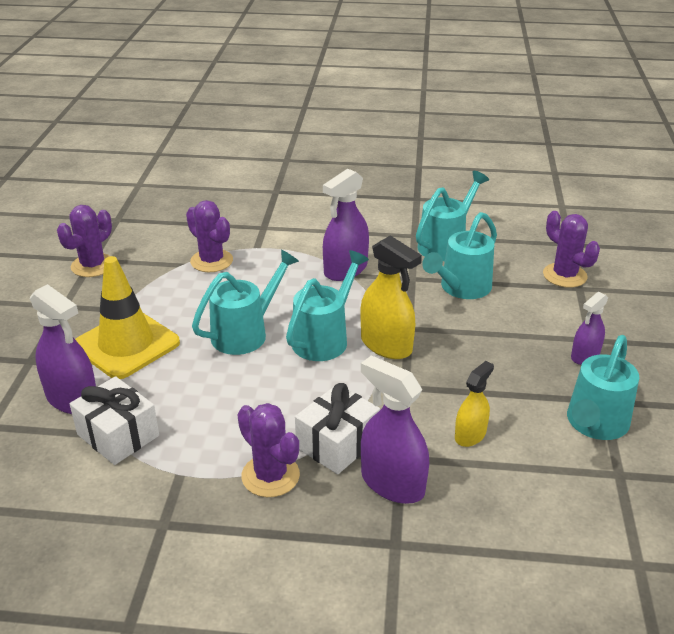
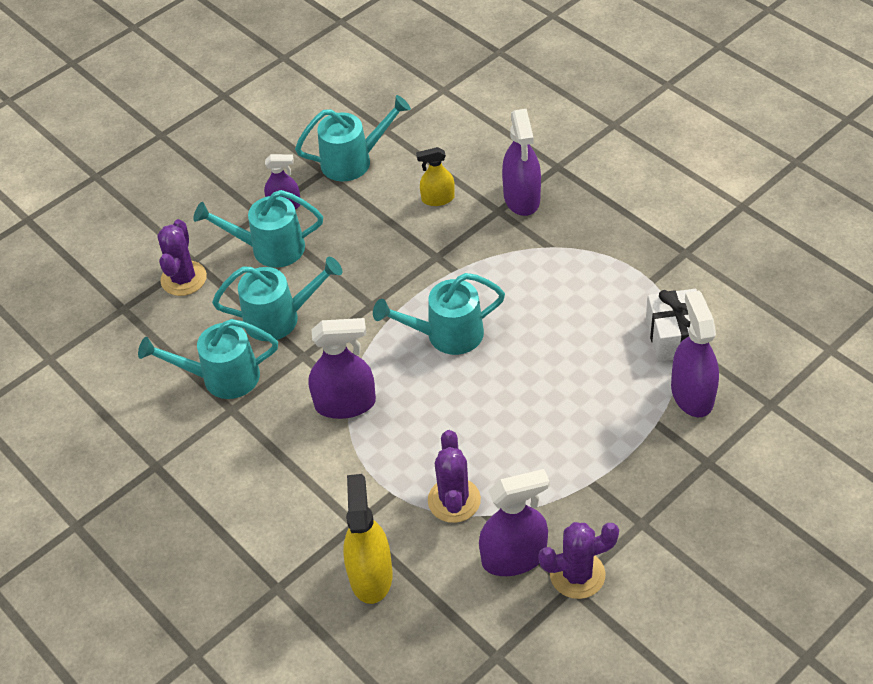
camera: 135 degrees left, 15 degrees up
yellow traffic cone [75,256,180,379] -> none
turquoise watering can [192,249,299,355] -> turquoise watering can moved to [193,190,323,268]
purple cactus [237,403,300,497] -> none
white gift [295,383,380,474] -> none
yellow spray bottle [361,235,422,359] -> yellow spray bottle moved to [343,474,393,604]
none -> purple spray bottle [479,469,549,576]

